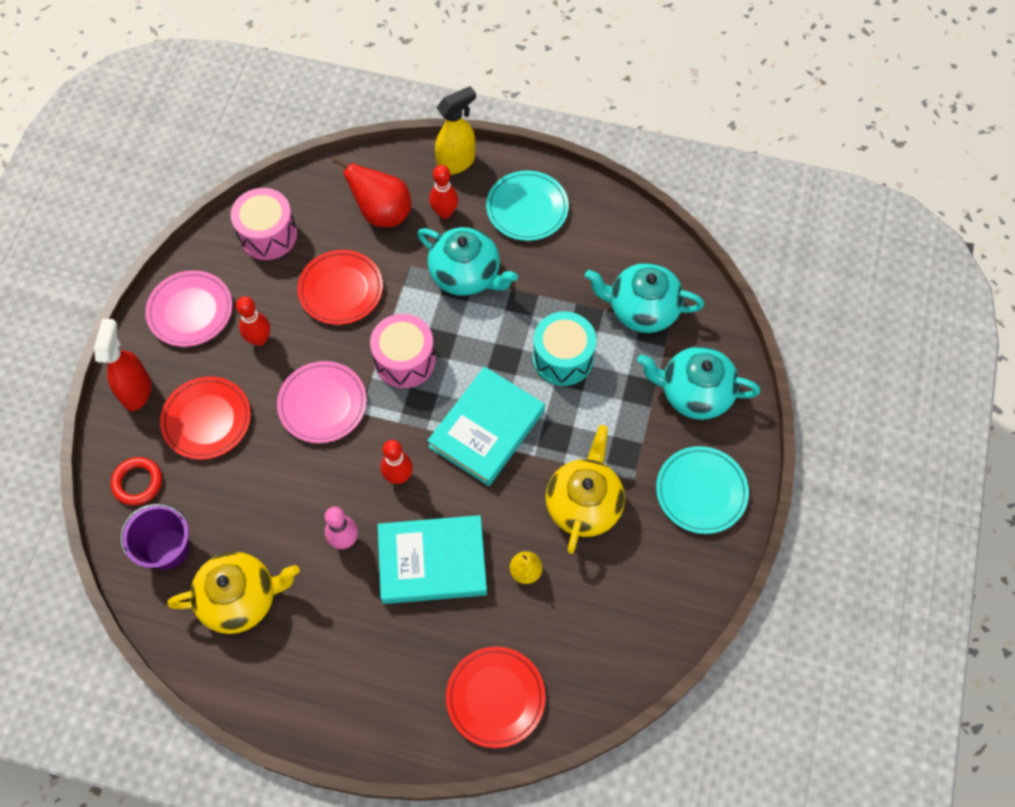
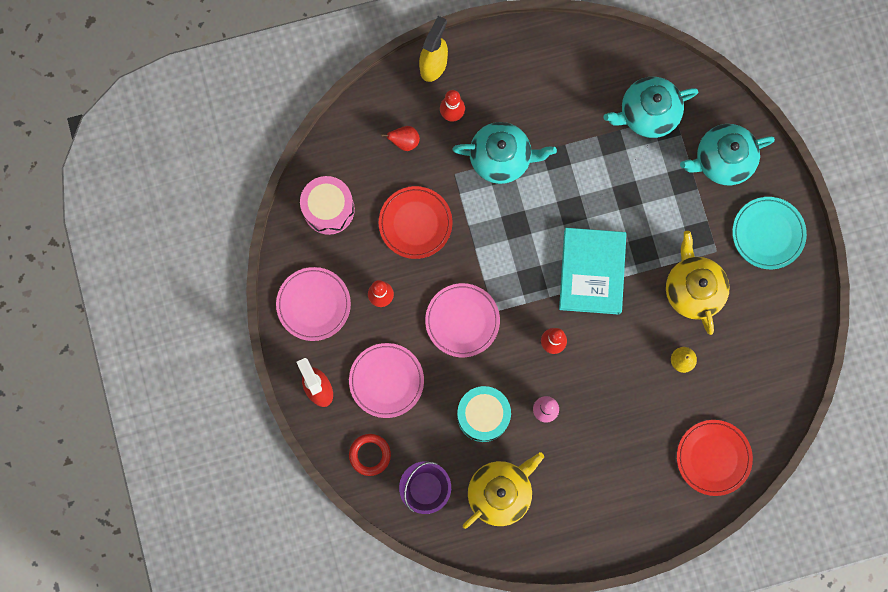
camera: 30 degrees left, 15 degrees up
red plate [160,376,251,460] -> pink plate [349,343,424,418]
red pear [332,157,411,227] -> red pear [381,126,420,151], size x0.54
pink drum [370,314,435,388] -> none
turquoise book [378,515,487,604] -> none
turquoise plate [486,170,569,241] -> none
turquoise drum [533,311,596,386] -> turquoise drum moved to [457,386,511,442]

